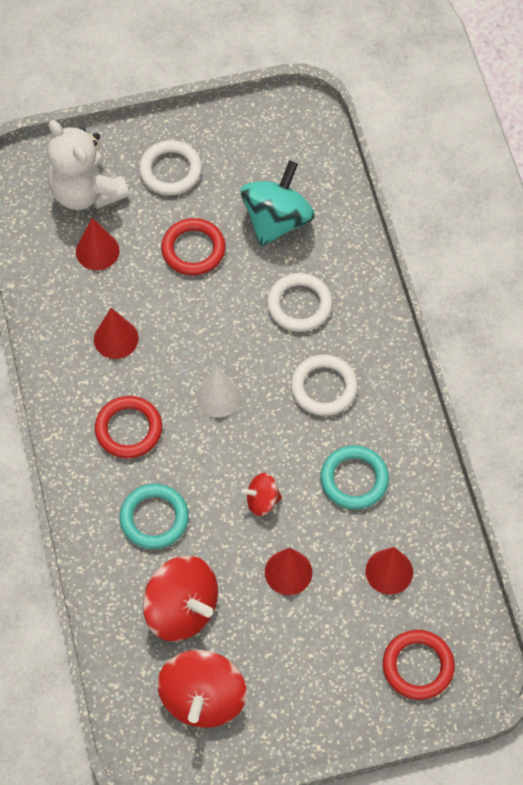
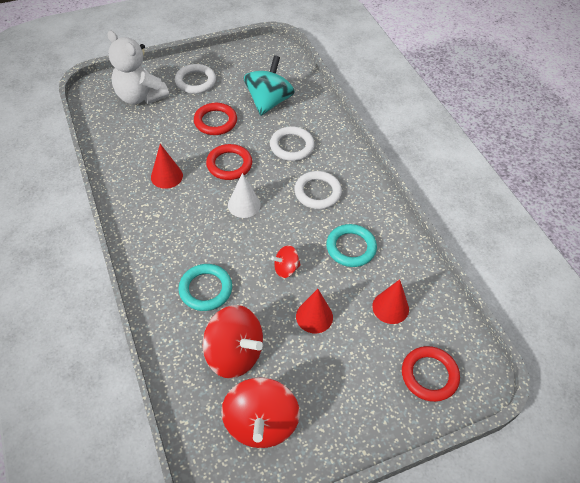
camera: 10 degrees left, 10 degrees down
red cone [76,218,119,270] -> none
red ring [95,396,162,458] -> red ring moved to [206,144,252,180]

